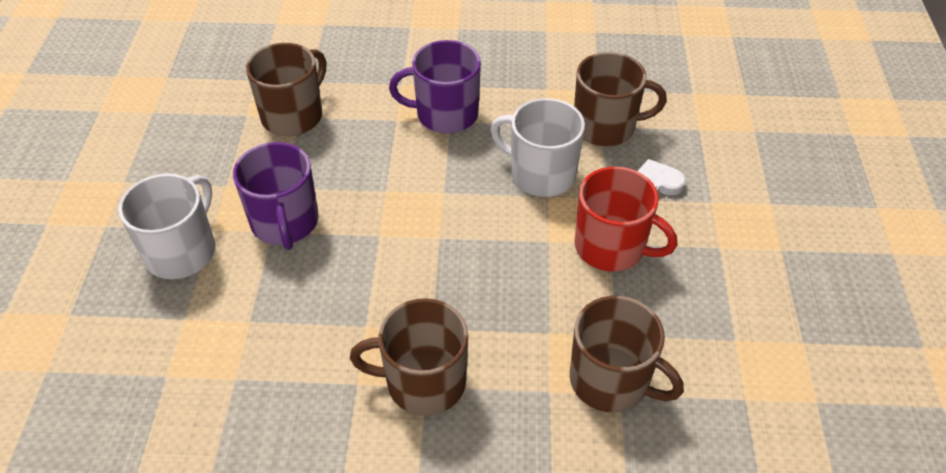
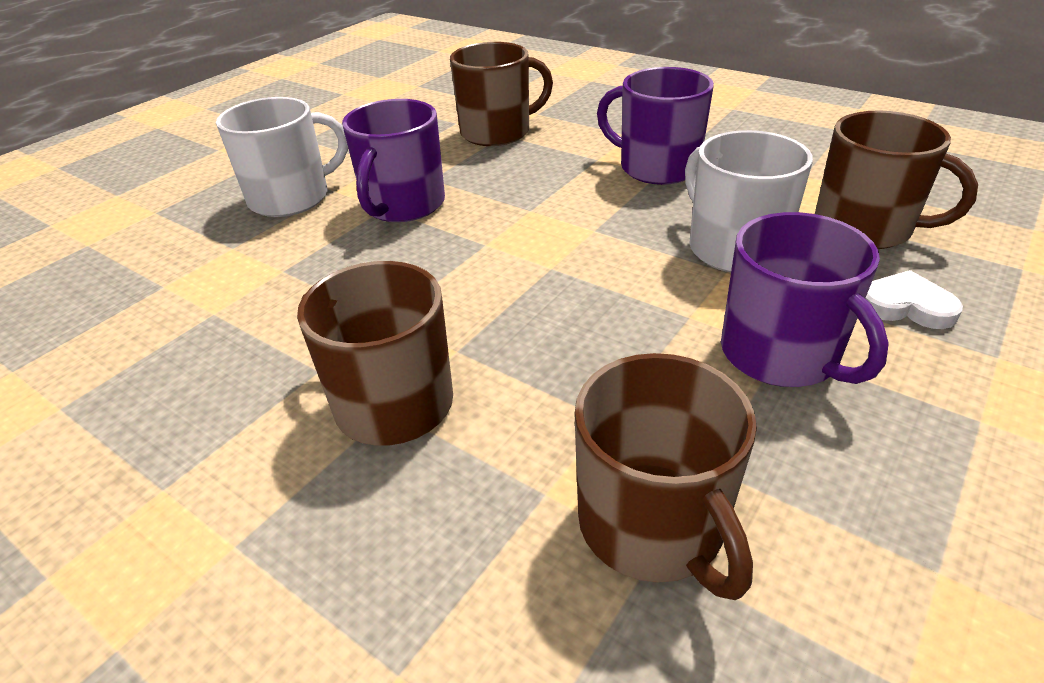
camera: 35 degrees right, 10 degrees down
red mug [575,166,677,272] -> purple mug [721,212,889,387]

